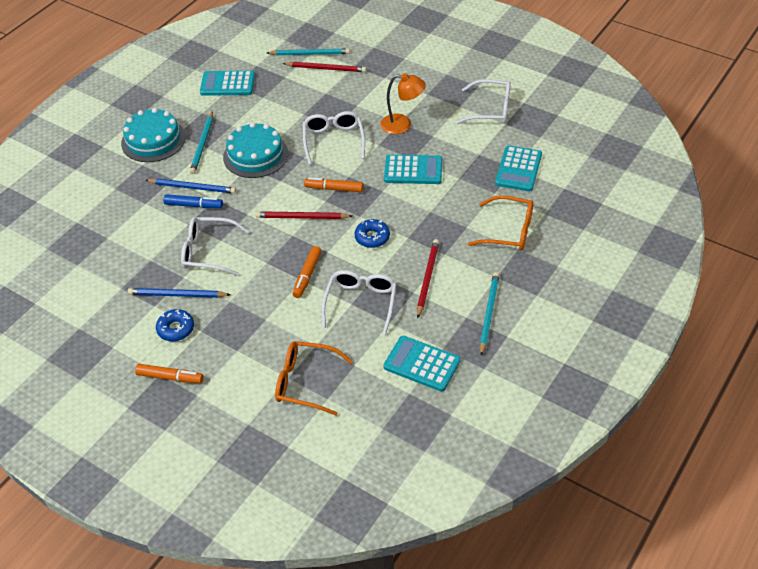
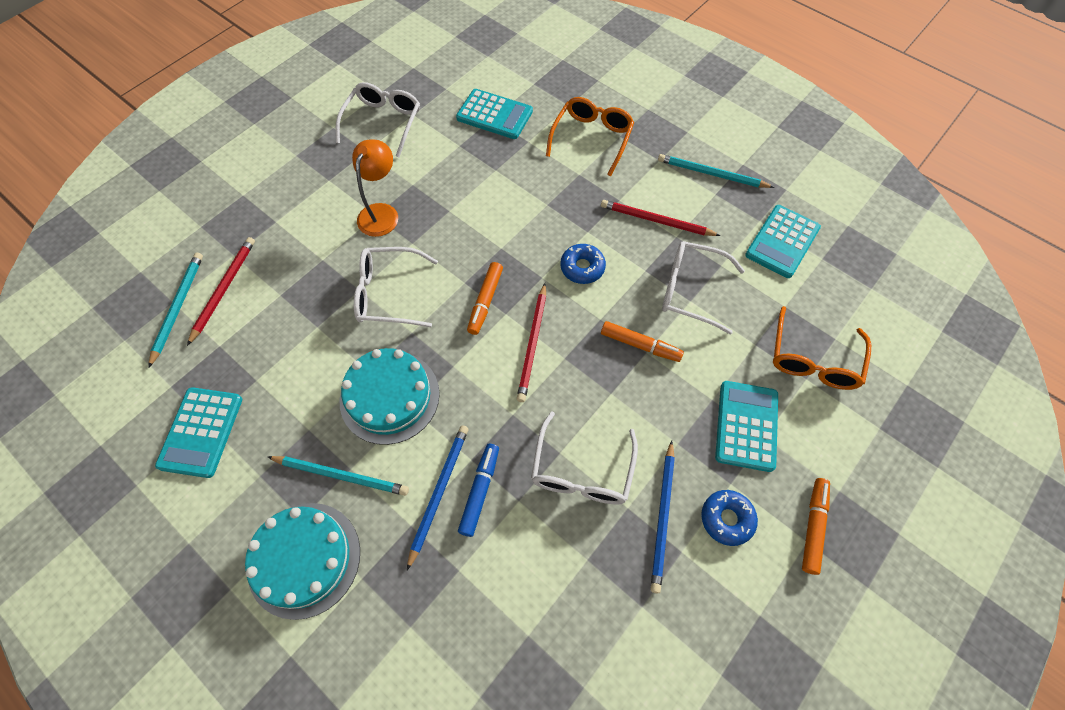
camera: 85 degrees left, 15 degrees up
turquoise calculator [384,155,442,184] -> turquoise calculator moved to [715,381,778,472]

